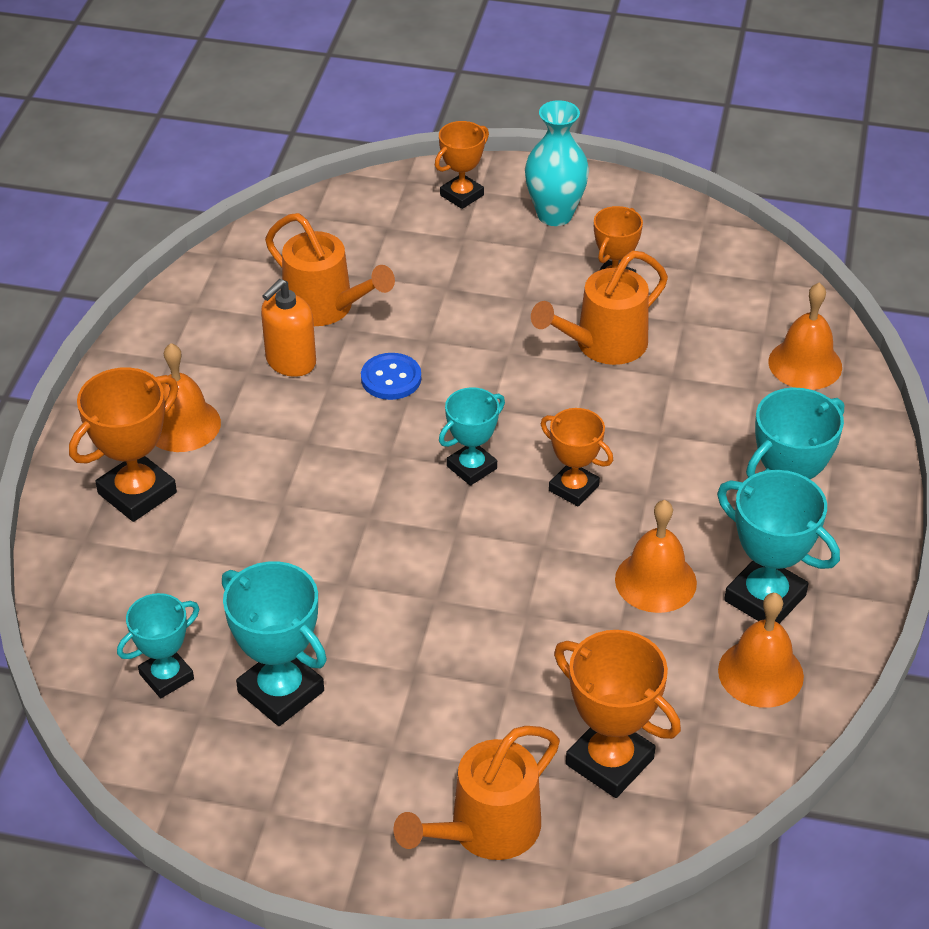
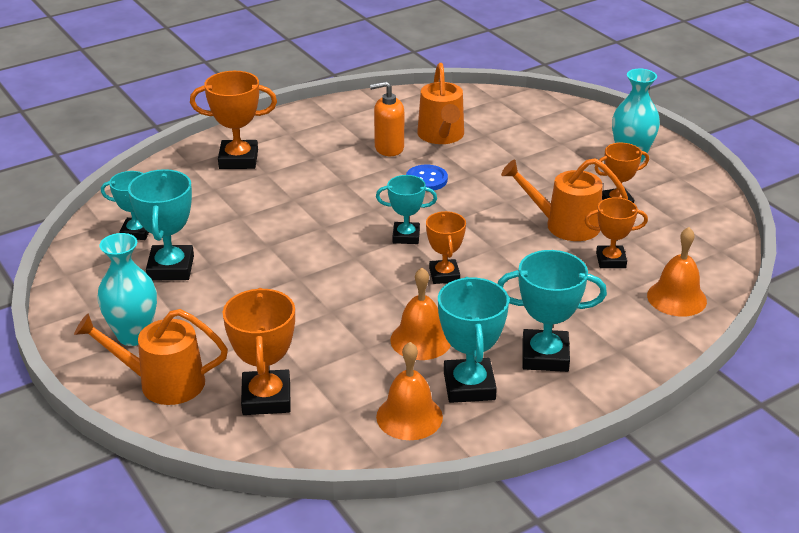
camera: 45 degrees right, 10 degrees down
orange bell [156,343,221,452] -> none
orange trophy [435,121,489,209] -> orange trophy moved to [584,197,648,268]
none -> turquoise vase [97,233,157,346]

